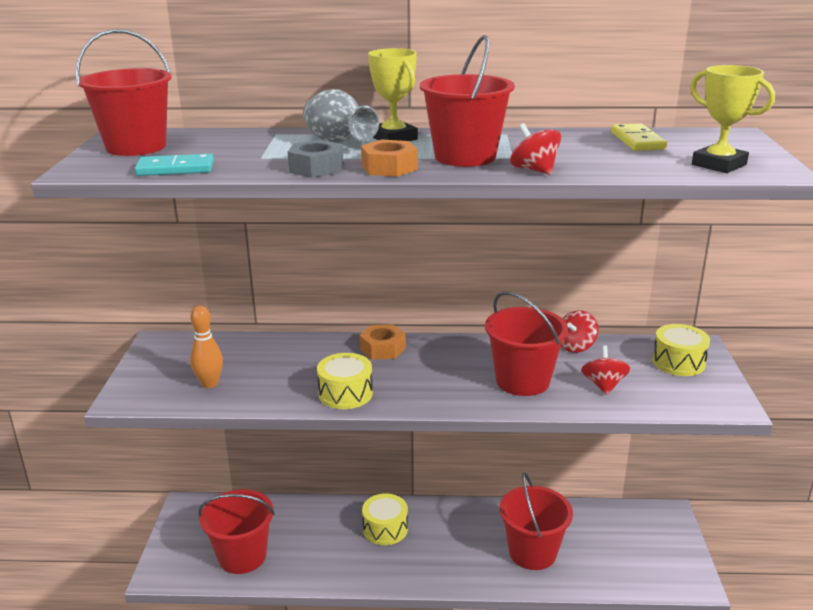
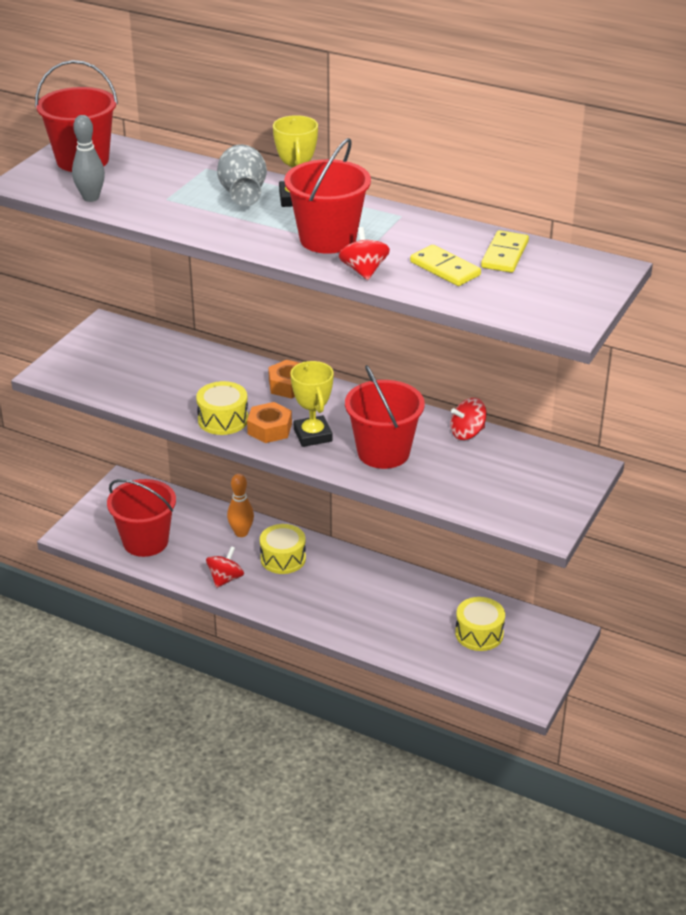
camera: 25 degrees right, 10 degrees up
turquoise domino [135,154,214,176] -> grey bowling pin [72,115,105,202]
orange bowling pin [190,306,223,388] -> orange bowling pin moved to [227,474,254,537]
grey nut [288,140,344,178] -> none
orange nut [361,139,418,177] -> orange nut moved to [247,402,292,443]
red bucket [500,473,573,570] -> none
red spinning top [581,345,630,395] -> red spinning top moved to [206,546,244,588]
yellow drum [652,324,710,376] -> yellow drum moved to [455,597,505,651]
yellow trophy [690,65,775,173] -> yellow trophy moved to [290,361,334,447]
none -> yellow domino [410,245,481,286]

